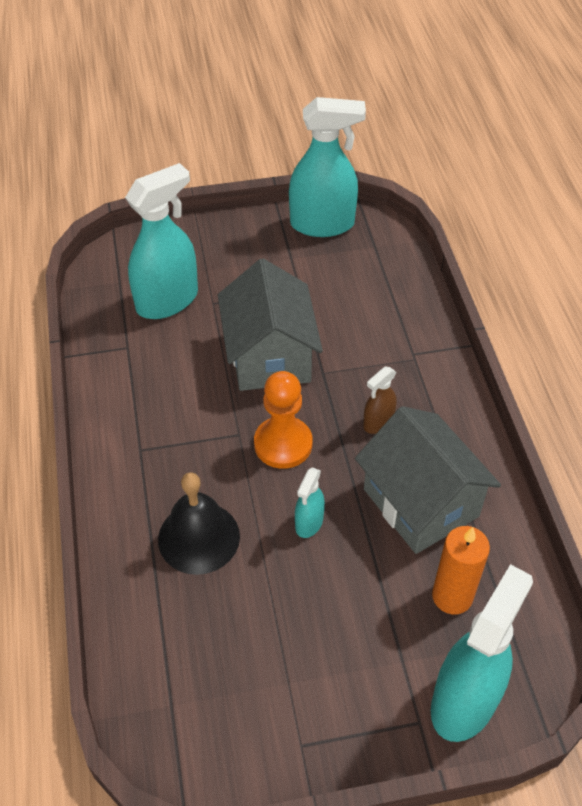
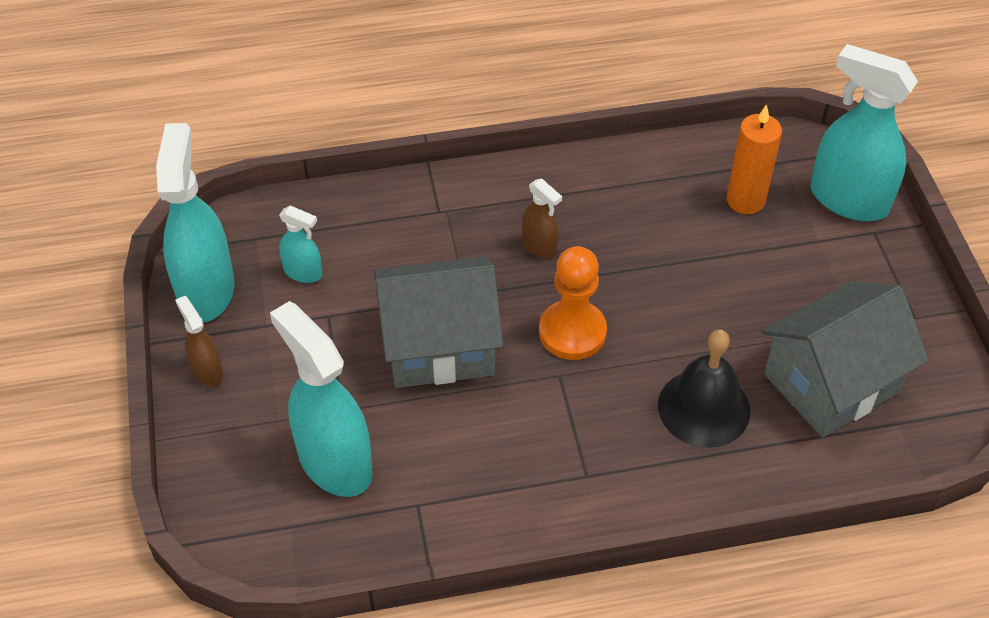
camera: 90 degrees left, 0 degrees up
turquoise spray bottle [295,467,325,538] -> turquoise spray bottle moved to [279,205,322,283]
grey house [355,406,501,554] -> grey house moved to [761,282,929,438]
none -> brown spray bottle [175,296,223,387]

